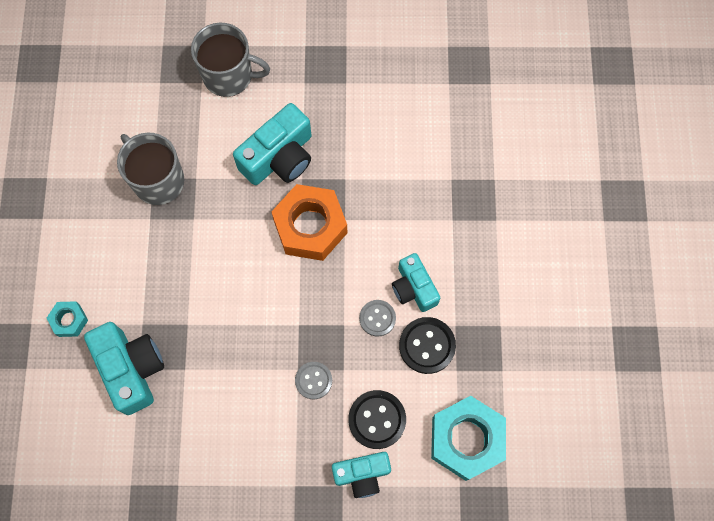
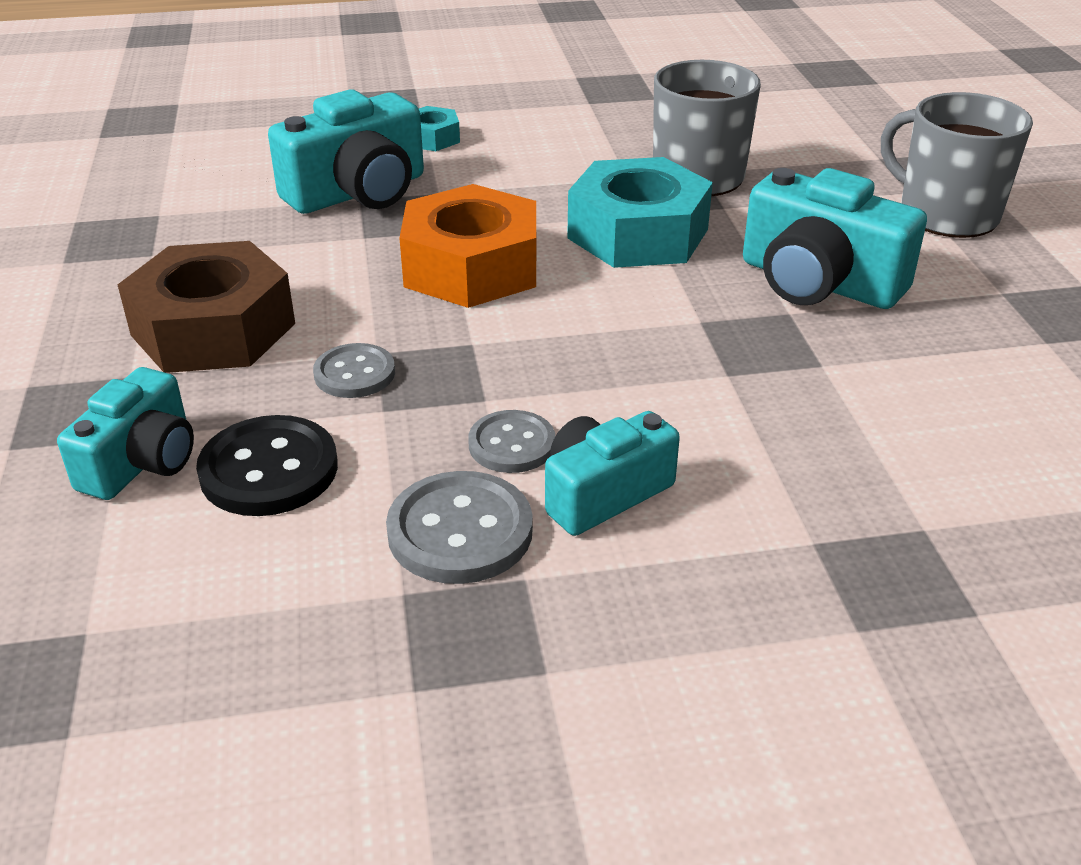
camera: 80 degrees right, 35 degrees down
grey mug [191,23,270,97] -> grey mug turned 135 degrees clockwise [881,92,1033,238]
orange nut [271,184,347,261] -> orange nut moved to [399,184,536,308]
turquoise camera [332,452,391,498] -> turquoise camera turned 135 degrees counterclockwise [57,367,194,500]
black button [399,317,456,374] -> grey button [386,471,533,584]
turquoise nut [431,396,506,481] -> turquoise nut moved to [567,157,713,268]
none -> brown nut [117,241,295,373]

